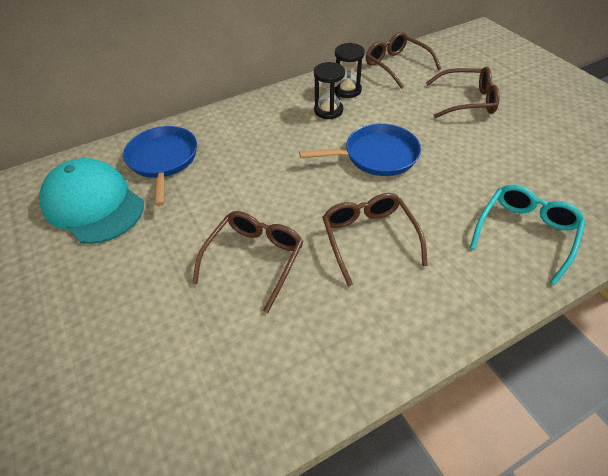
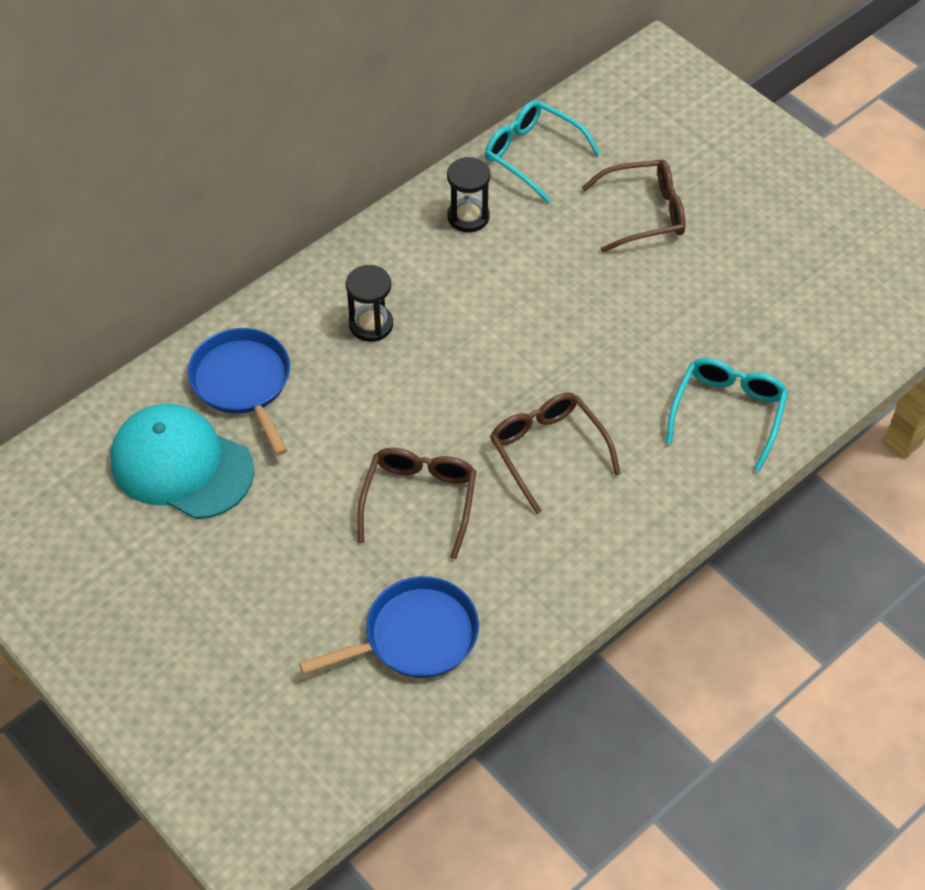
camera: 15 degrees left, 5 degrees up
blue pan [299,124,421,176] -> blue pan moved to [299,576,479,678]
black hourglass [314,62,345,119] -> black hourglass moved to [346,265,393,342]
brown glasses [366,32,441,89] -> turquoise glasses [485,100,601,203]

